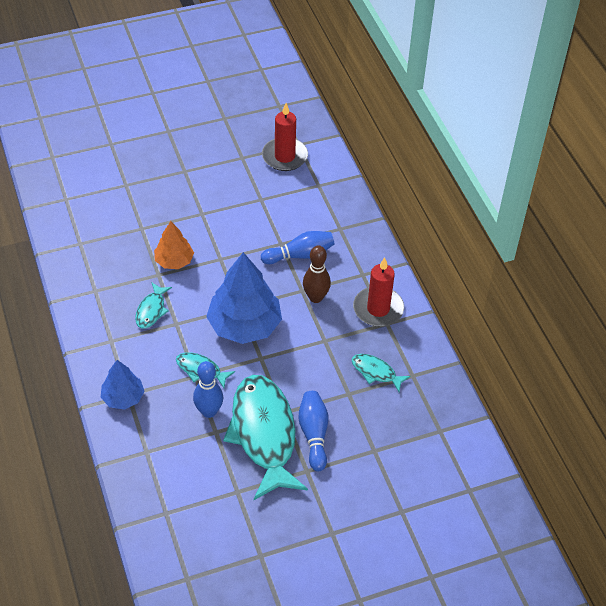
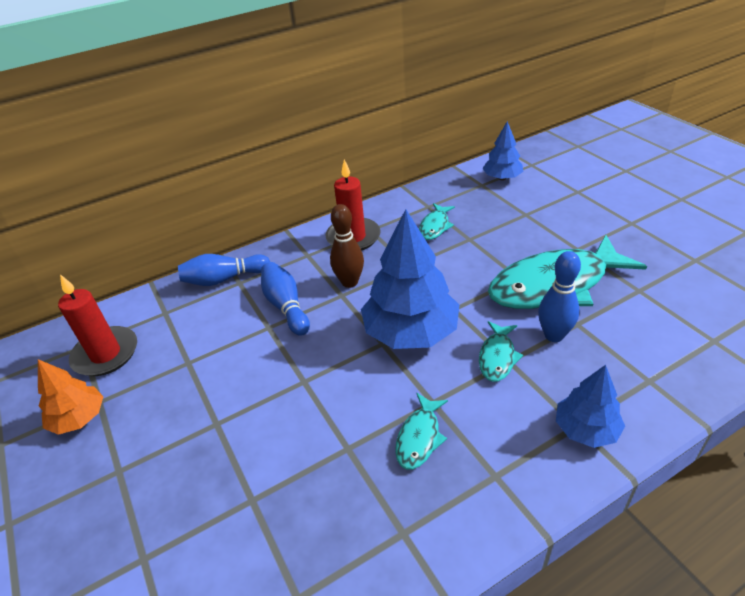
camera: 95 degrees left, 10 degrees down
turquoise fish [135,282,172,329] -> turquoise fish turned 105 degrees clockwise [395,393,448,470]
orange tree [154,221,194,269] -> orange tree moved to [38,359,104,435]
blue bowling pin [298,391,328,471] -> blue bowling pin moved to [178,254,270,286]
none -> blue tree [482,121,524,180]

